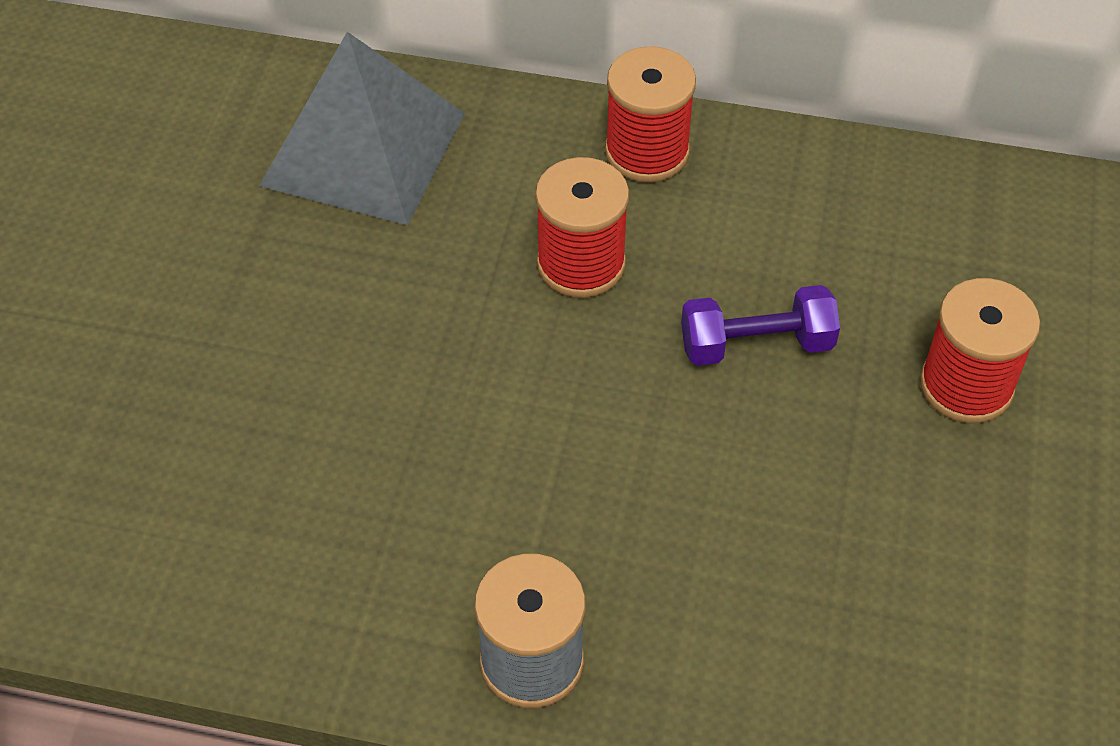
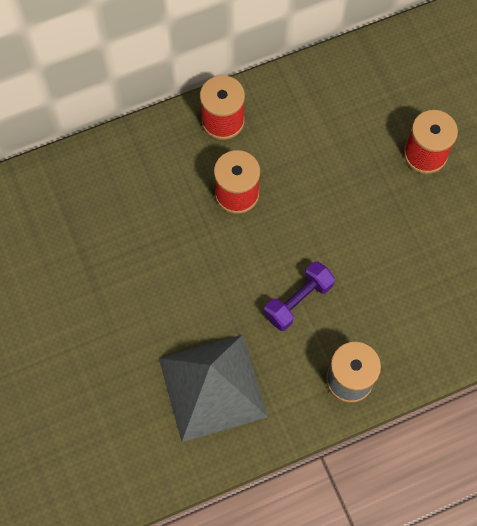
camera: 35 degrees left, 15 degrees up
grey pyramid [259,32,465,226] -> grey pyramid moved to [159,335,268,442]
purple dumbbell [681,285,840,366] -> purple dumbbell moved to [264,261,335,331]

